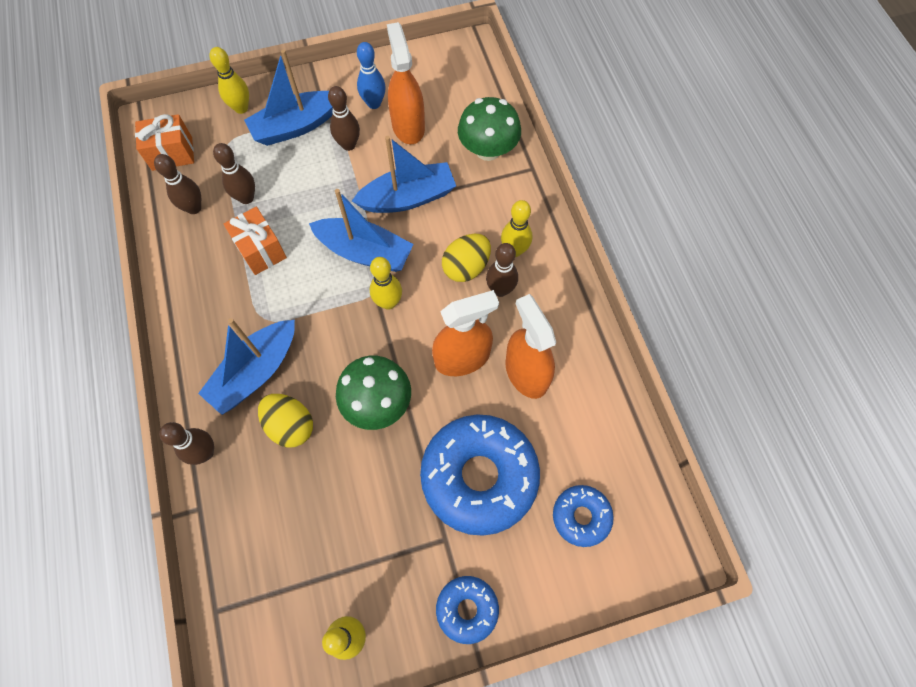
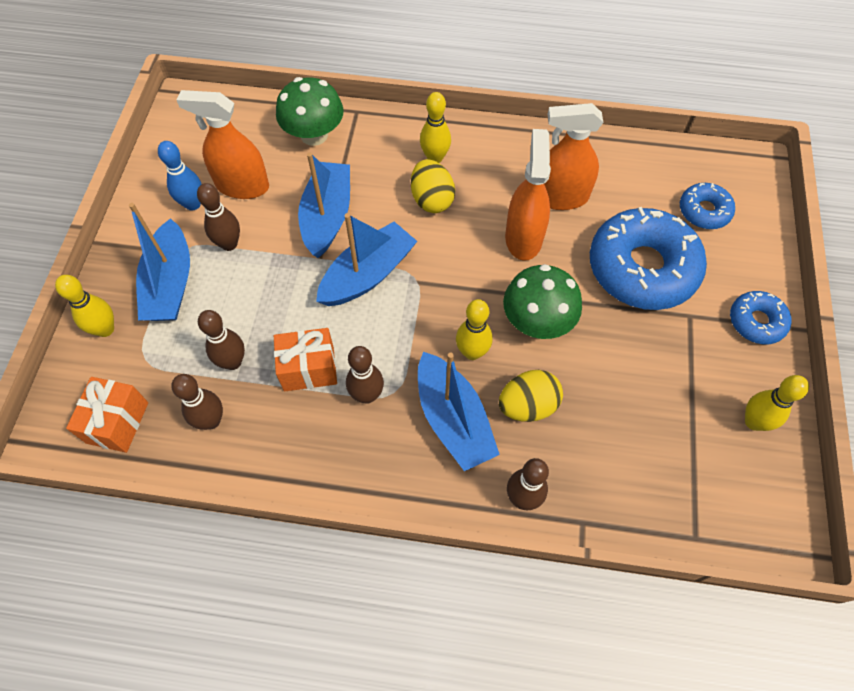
camera: 65 degrees left, 5 degrees down
yellow bowling pin [370,257,402,310] -> yellow bowling pin moved to [456,299,492,360]
brown bowling pin [486,243,518,297] -> brown bowling pin moved to [346,346,384,404]

